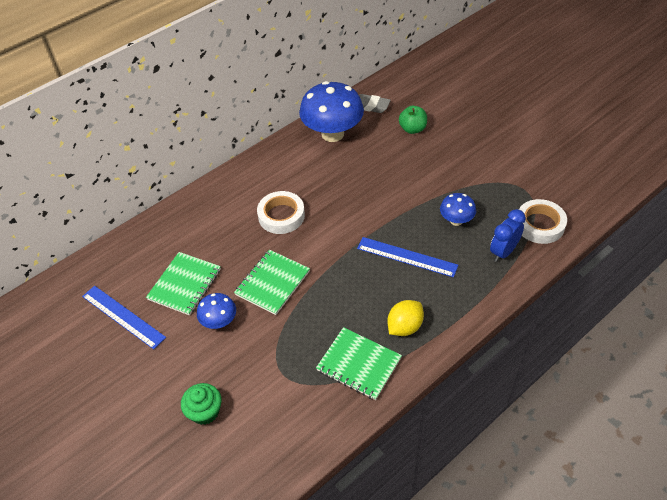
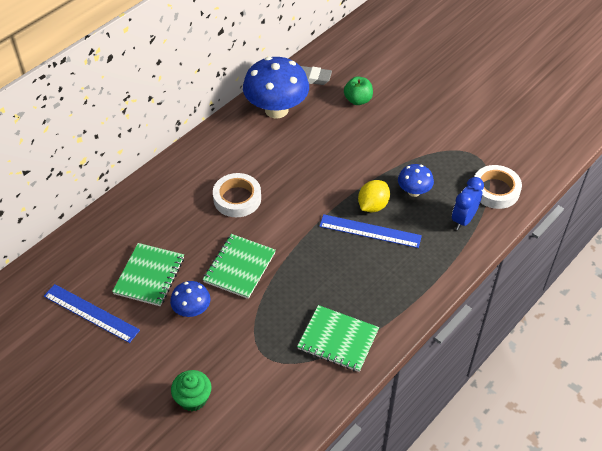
camera: 10 degrees left, 0 degrees up
yellow lemon [387,300,424,336] -> yellow lemon moved to [358,180,390,212]

